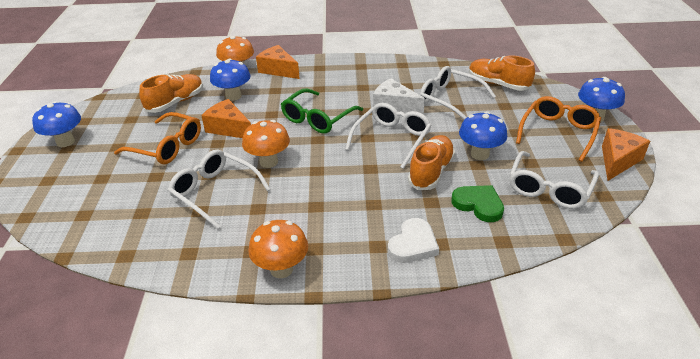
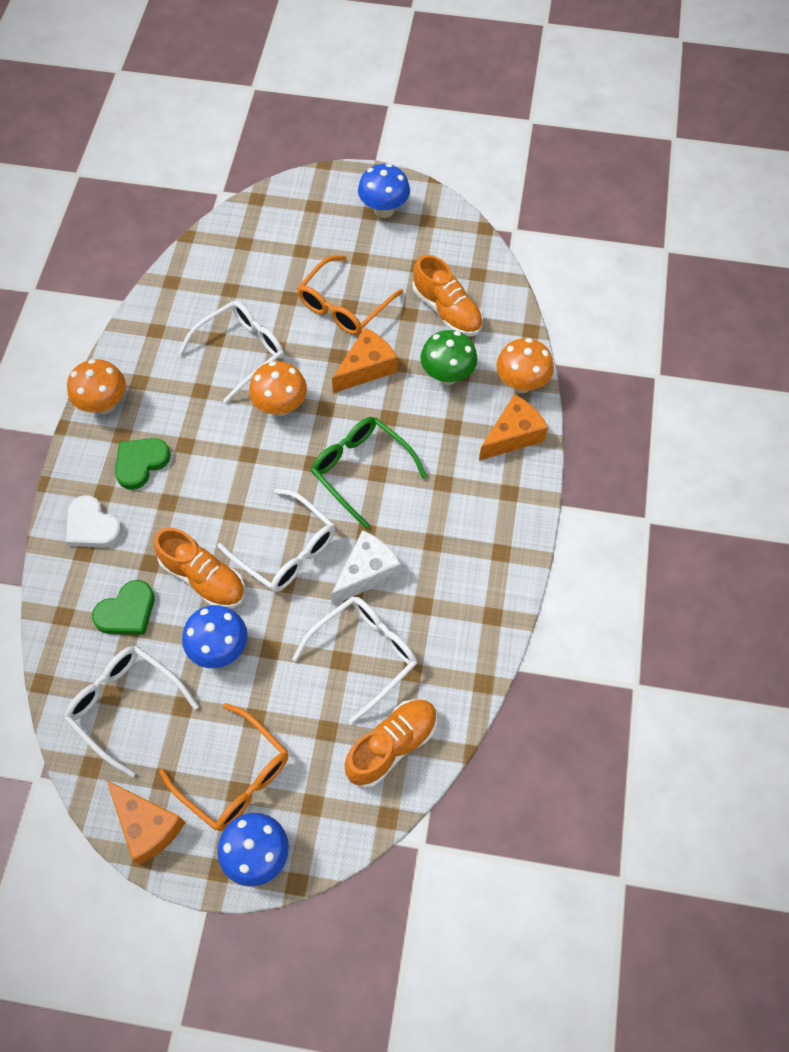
camera: 100 degrees right, 25 degrees up
blue mushroom [210,59,251,101] -> green mushroom [420,330,478,385]
none -> green heart [115,438,171,490]

